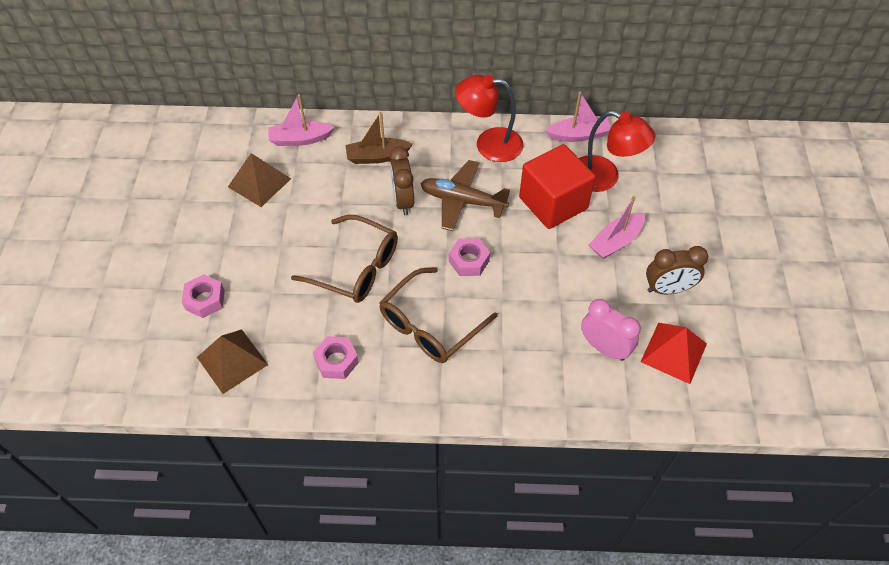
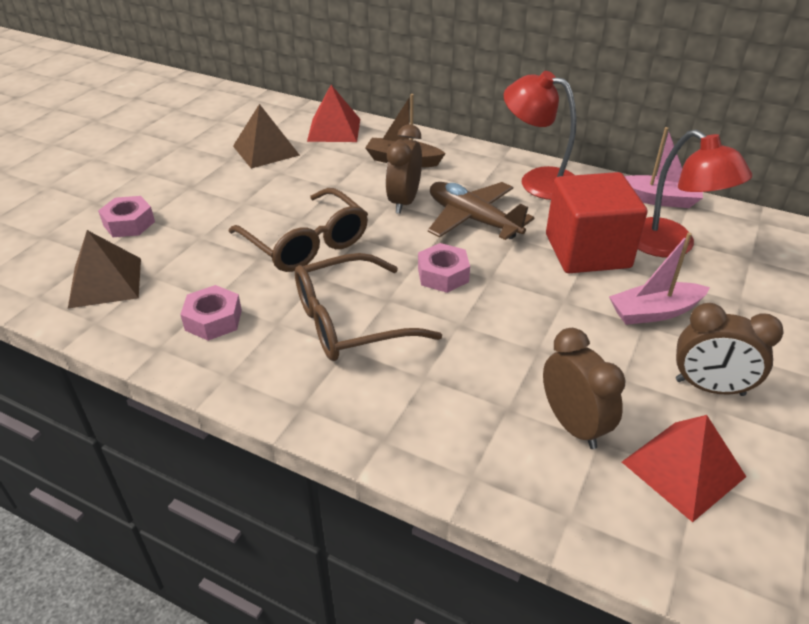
camera: 25 degrees right, 15 degrees down
pink boat [268,94,335,146] -> red pyramid [307,85,360,142]
pink clock [581,299,641,361] -> brown clock [543,328,626,449]

